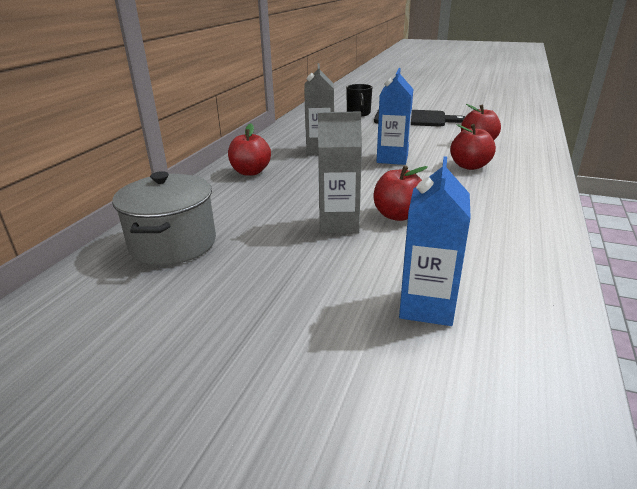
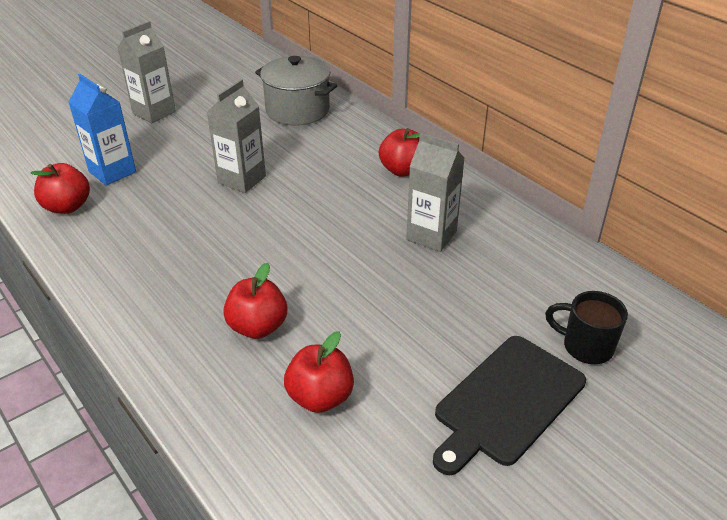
camera: 120 degrees right, 10 degrees up
red apple [374,165,428,221] -> red apple moved to [30,163,90,214]
blue carton [377,68,413,165] -> none
none -> grey carton [118,21,176,123]

